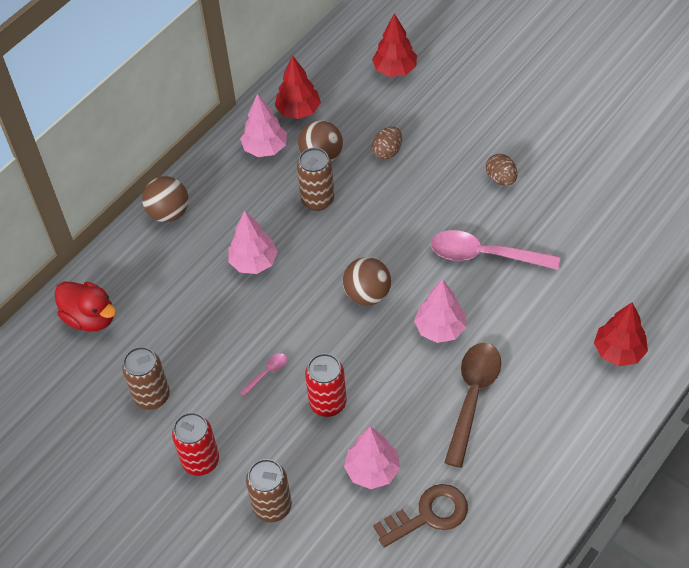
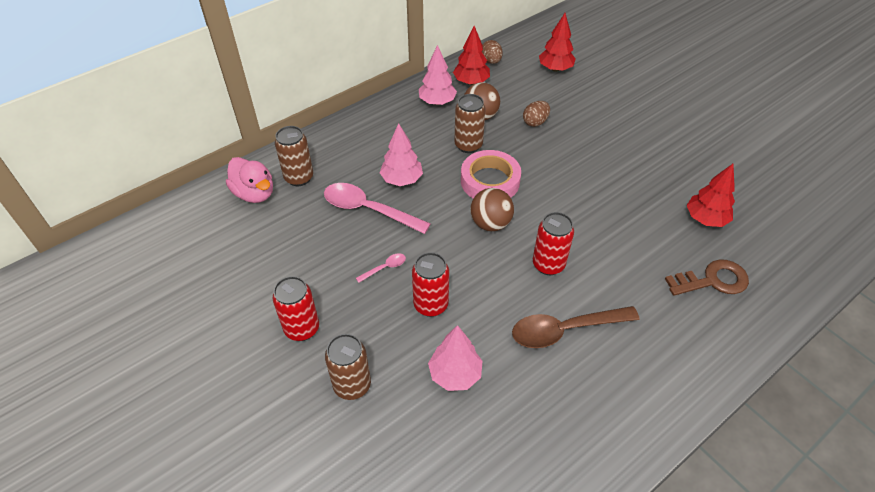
camera: 10 degrees right, 5 degrees down
red duck [54,282,116,332] -> pink duck [226,157,273,203]
brown can [122,347,170,410] -> brown can moved to [275,126,313,186]
brown ball [142,176,189,222] -> none
brown key [373,484,468,548] -> brown key moved to [665,259,749,296]
pink tree [414,279,466,343] -> red can [533,212,574,275]
pink spoon [431,230,560,270] -> pink spoon moved to [324,183,431,234]
brown spoon [444,343,501,468] -> brown spoon turned 135 degrees counterclockwise [512,306,640,348]
brown egg [486,154,517,186] -> brown egg moved to [482,40,503,64]
red tree [594,303,648,366] -> red tree moved to [687,164,735,227]
none -> pink tape [461,150,521,199]

